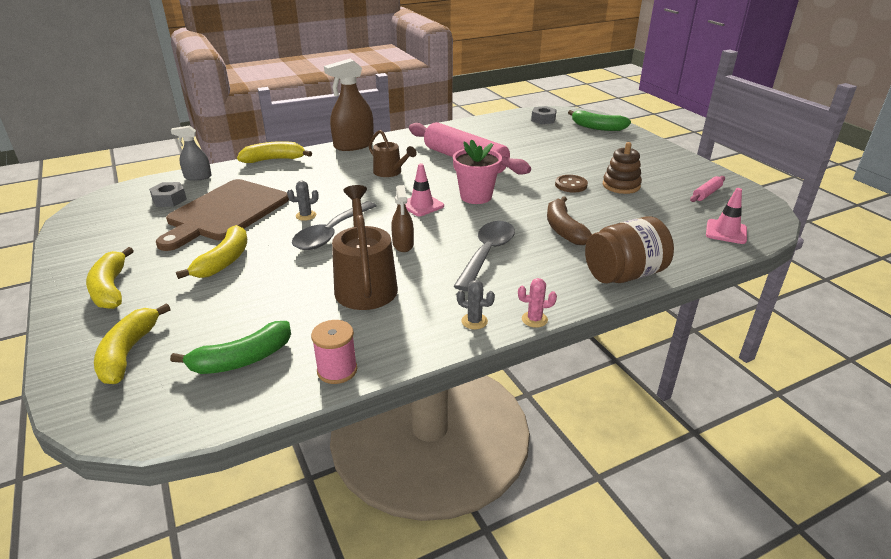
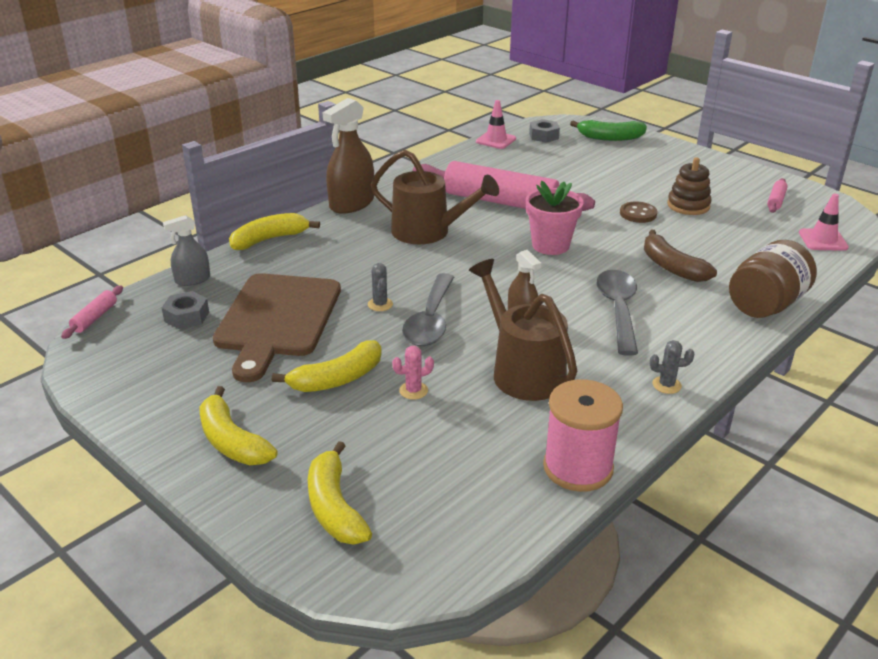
camera: 20 degrees left, 0 degrees up
green banana [170,321,291,374] -> none
yellow banana [176,225,247,279] -> yellow banana turned 60 degrees clockwise [272,340,382,392]
grey cactus [287,181,319,221] -> grey cactus turned 60 degrees counterclockwise [368,263,393,311]
pink spool [311,320,357,384] -> pink spool [543,379,623,492], size x1.58
brown watering can [369,130,417,177] -> brown watering can [371,149,499,244], size x1.64
pink traffic cone [405,163,444,216] -> pink traffic cone moved to [476,100,516,149]
pink cactus [518,278,557,328] -> pink cactus moved to [392,346,434,400]
none -> pink rolling pin [61,286,123,339]

